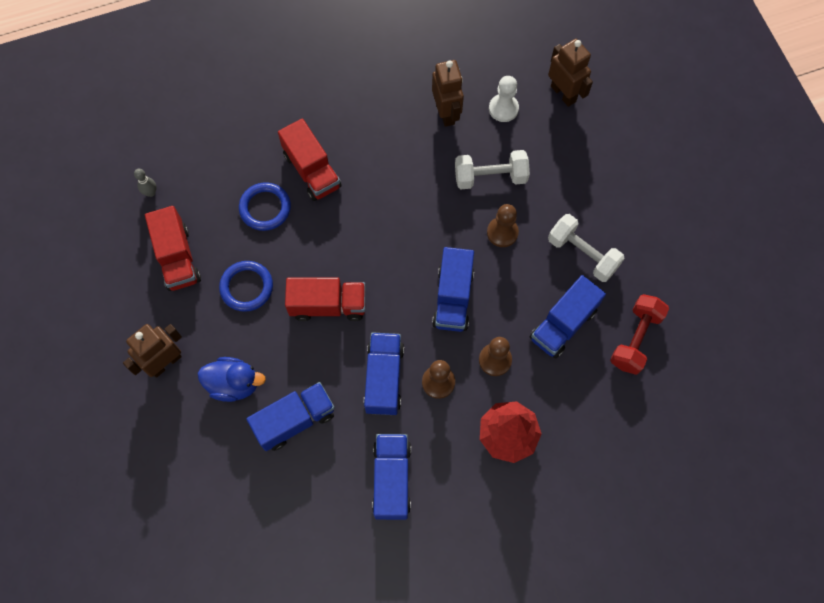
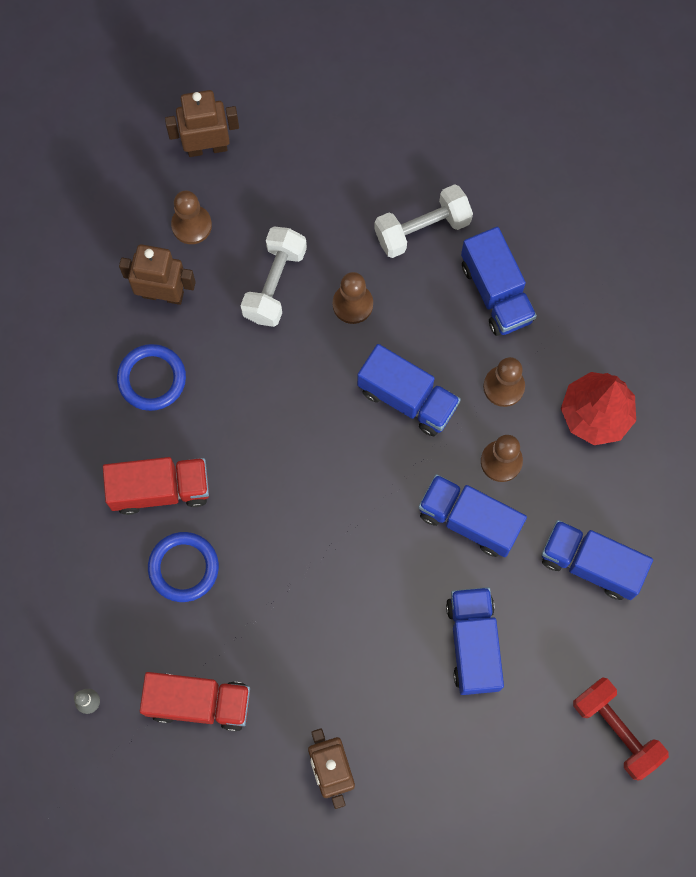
camera: 65 degrees left, 5 degrees up
blue duck [198,357,266,402] -> none
blue ring [219,261,273,312] -> blue ring moved to [117,344,186,411]
red truck [285,277,366,321] -> none
white pawn [489,76,519,122] -> brown pawn [171,191,212,244]
red dumbbell [610,294,669,375] -> red dumbbell moved to [573,677,669,781]

